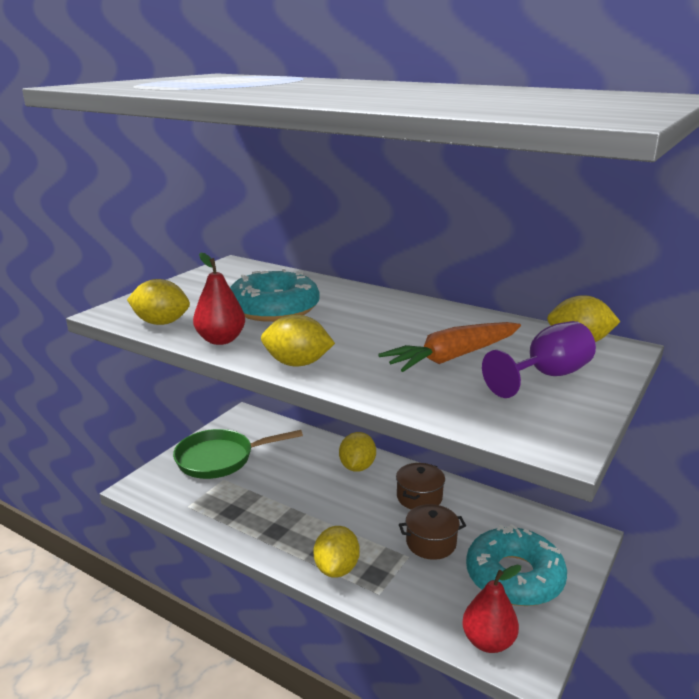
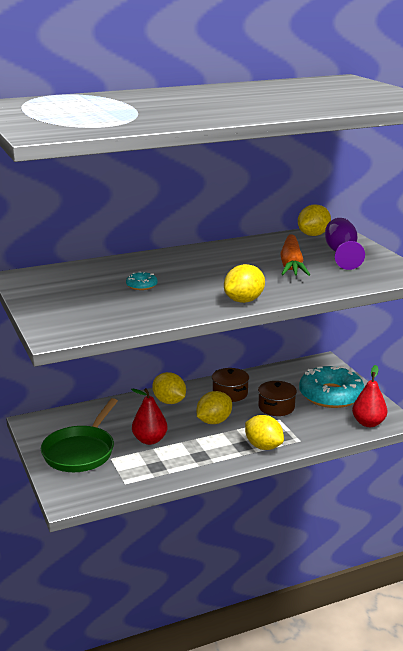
camera: 55 degrees left, 0 degrees up
yellow lemon [127,279,190,325] -> yellow lemon moved to [197,391,232,424]
red pear [193,253,245,345] -> red pear moved to [131,388,167,445]
turquoise donut [230,269,320,322] -> turquoise donut [126,271,158,290], size x0.41

